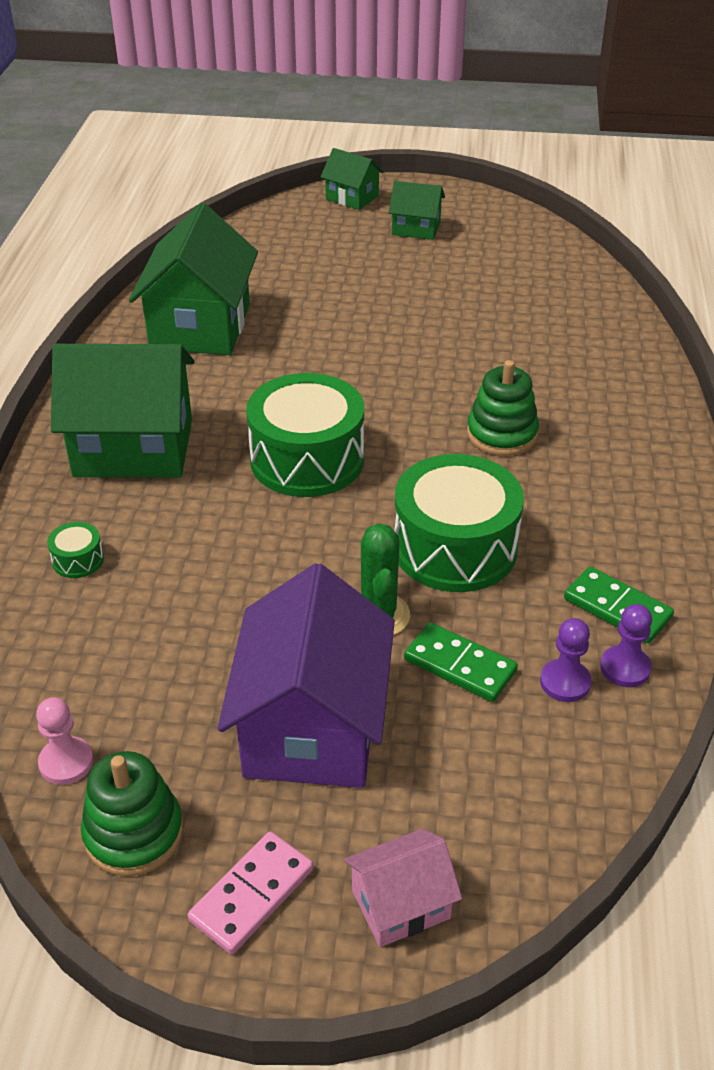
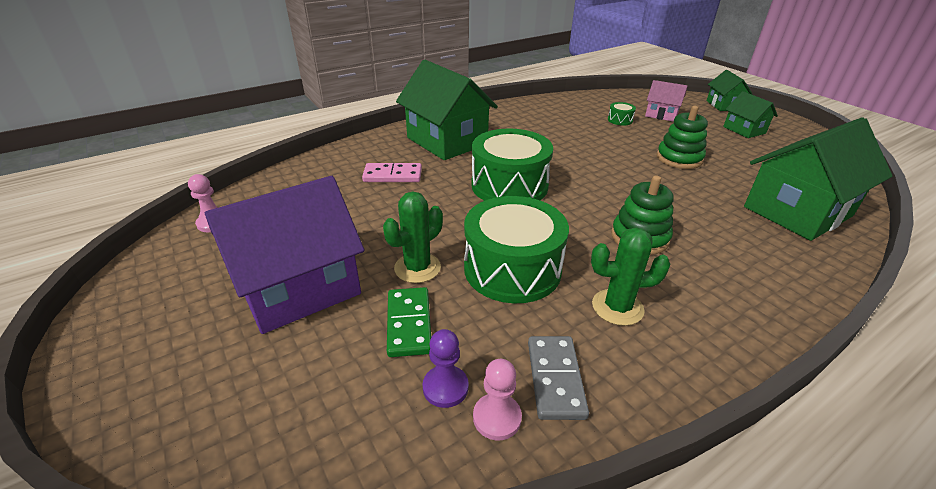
camera: 50 degrees right, 5 degrees down
green drum [47,522,104,578] -> green drum moved to [608,102,636,125]
green stacking toy [81,751,183,876] -> green stacking toy moved to [657,106,708,169]
green house [129,203,258,355] -> green house moved to [744,117,892,241]
pink domino [188,832,313,954] -> pink domino moved to [362,163,422,182]
pink house [344,829,462,947] -> pink house moved to [645,80,687,122]
green domino [564,567,674,643] -> grey domino [528,336,589,420]
purple pawn [600,604,652,687] -> pink pawn [473,359,522,441]
none -> green cactus [591,227,671,326]

